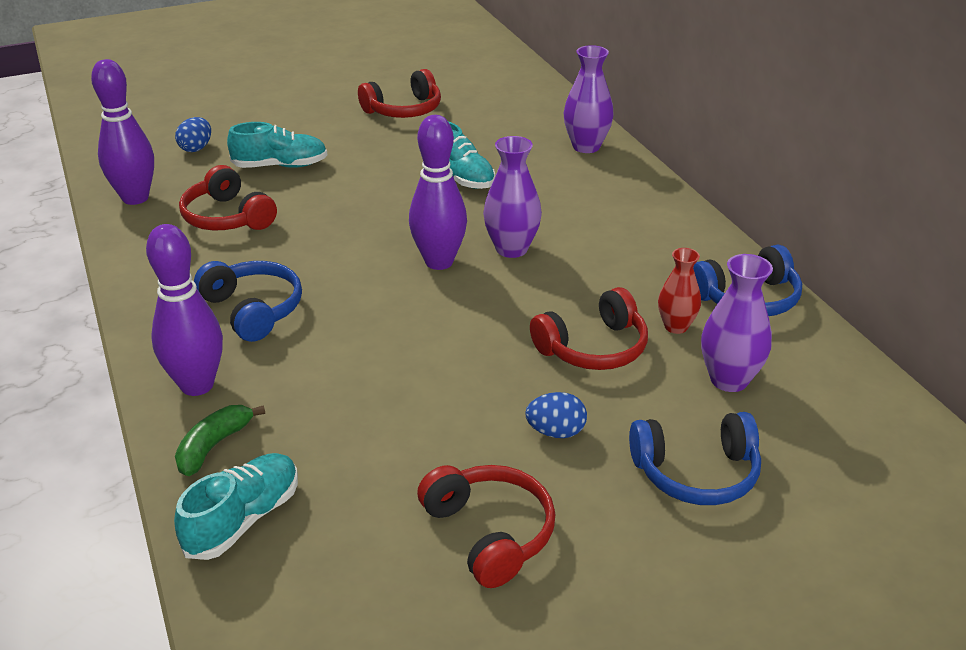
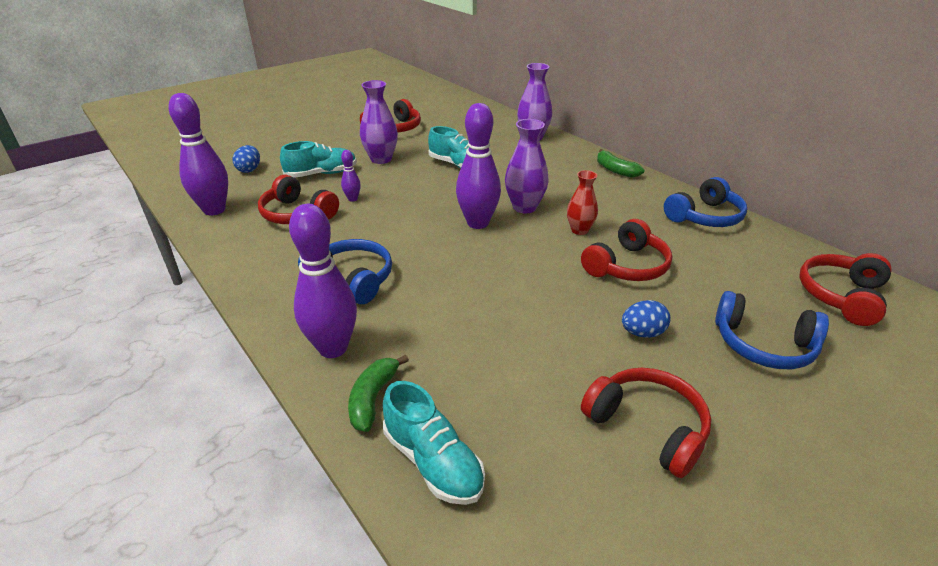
camera: 15 degrees left, 0 degrees up
turquoise shoe [174,453,298,560] -> turquoise shoe turned 120 degrees clockwise [383,381,485,505]
blue headphones [629,412,761,505] -> blue headphones turned 45 degrees clockwise [715,291,829,369]
red vase [658,248,701,334] -> red vase moved to [567,170,598,235]
purple vase [701,254,773,392] -> purple vase moved to [360,80,398,164]
none -> purple bowling pin [341,150,361,202]
none -> green banana [597,149,644,178]
none -> red headphones [799,253,891,326]

